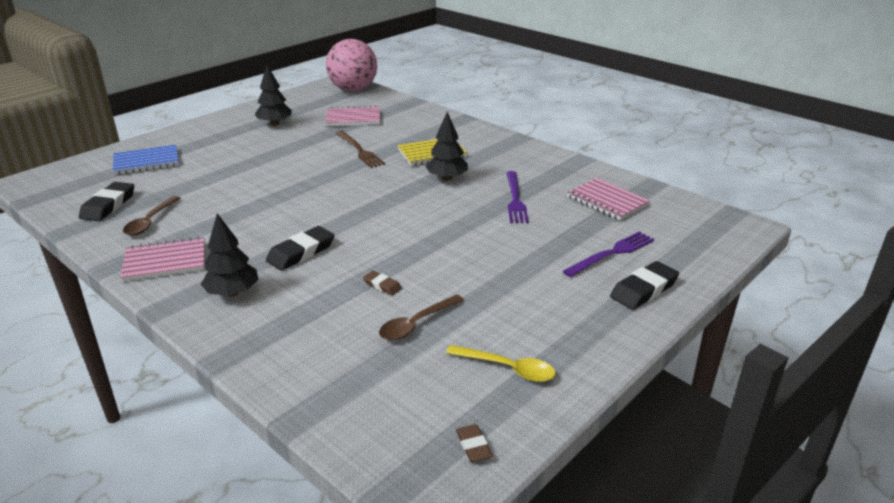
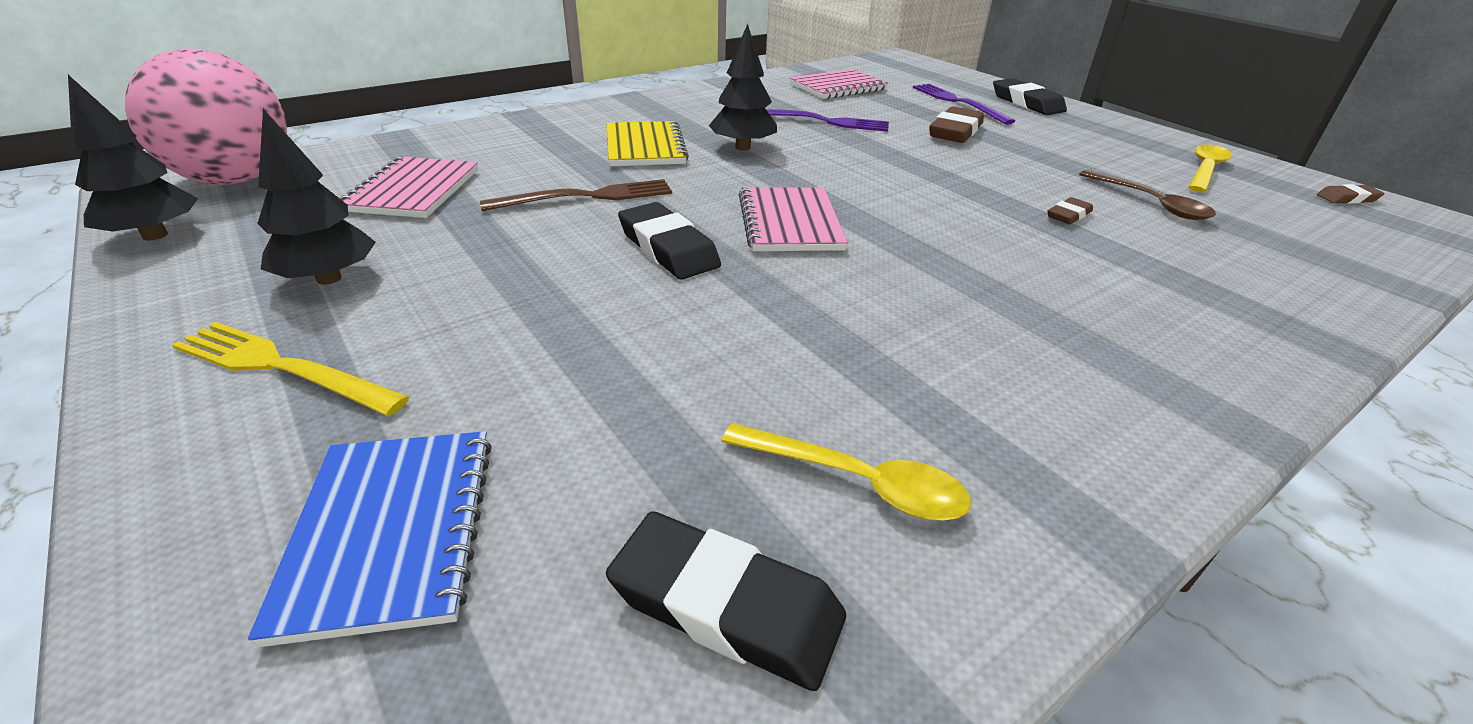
camera: 80 degrees left, 5 degrees up
pink notebook [121,237,205,281] -> pink notebook moved to [739,187,848,251]
brown spoon [123,196,180,236] -> yellow spoon [721,423,971,521]
black tree [201,213,258,297] -> black tree moved to [68,75,198,241]
black eraser [266,226,334,271] -> black eraser moved to [618,202,721,279]
none -> yellow fork [172,322,409,416]
none -> brown eraser [929,106,984,143]

